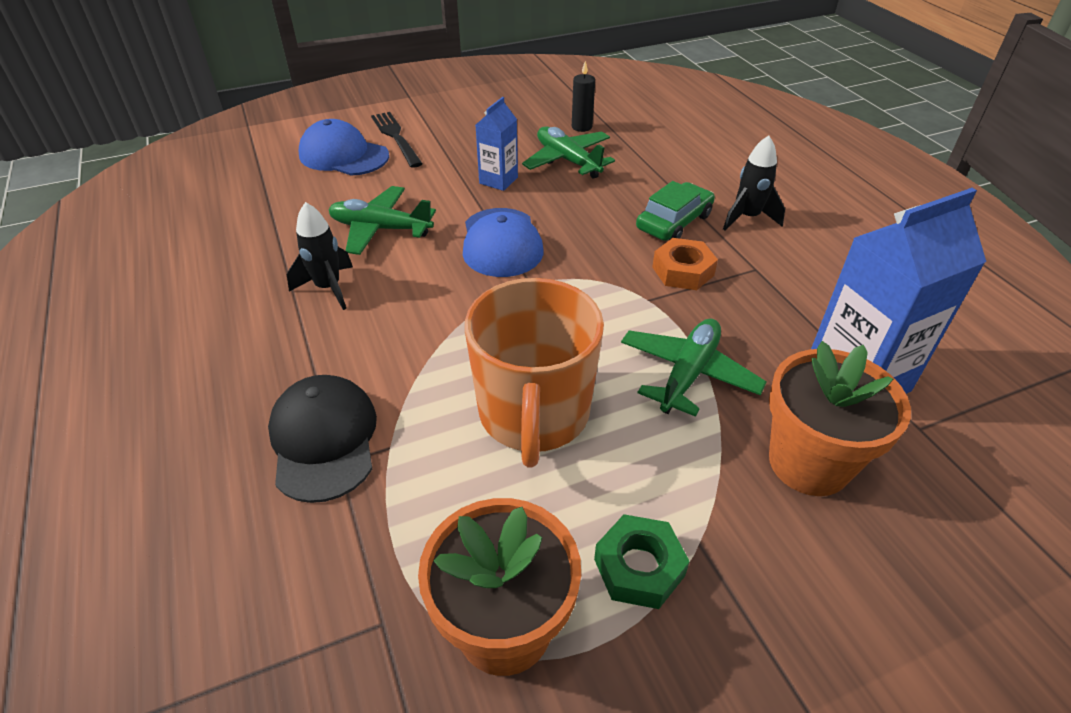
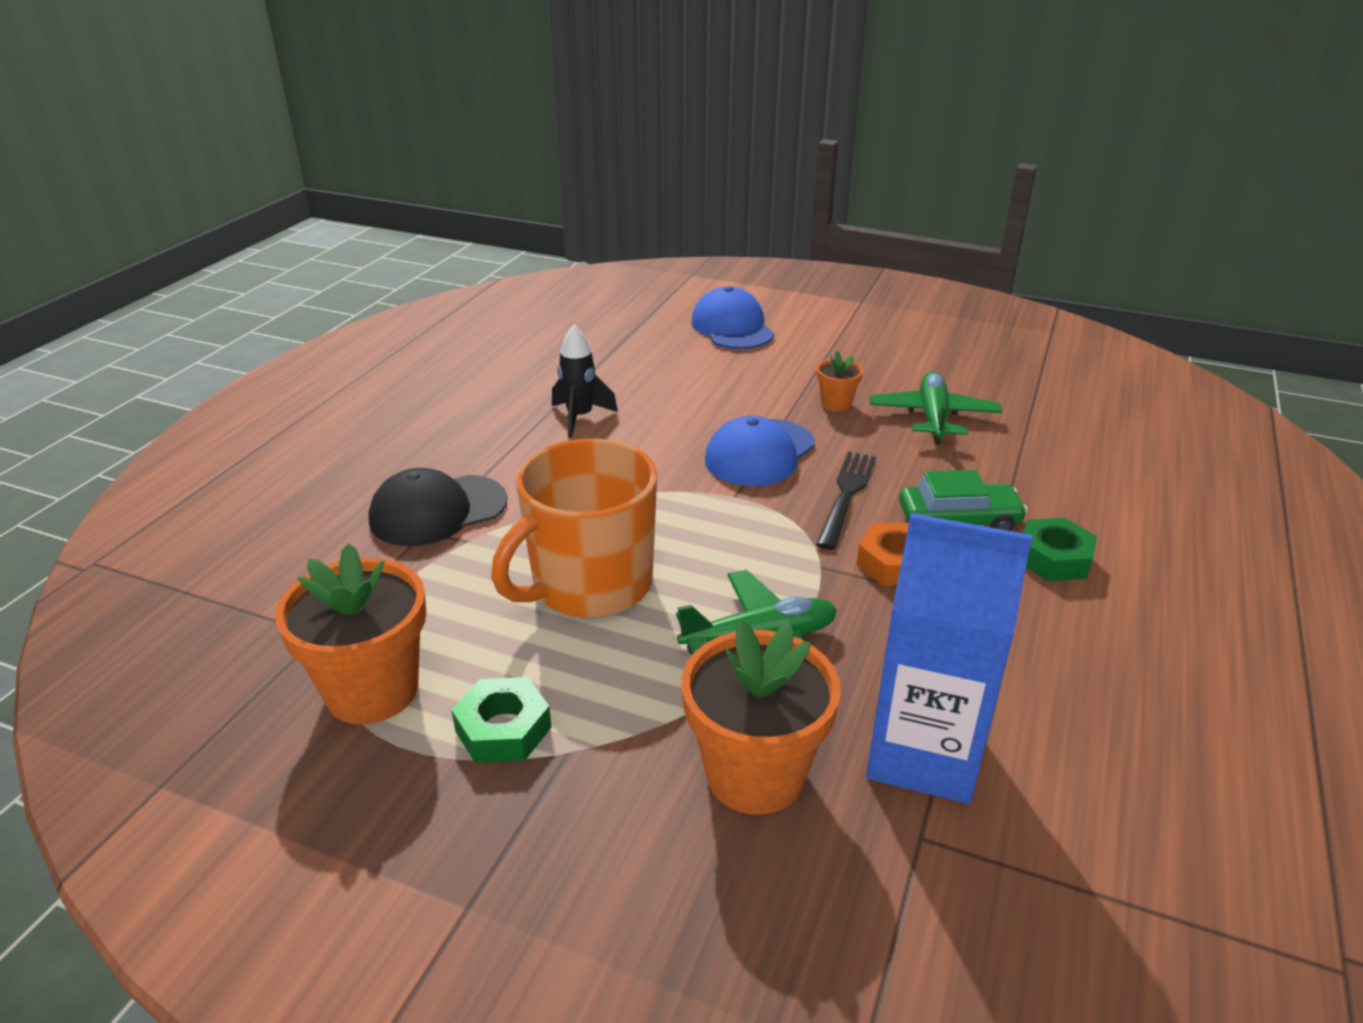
camera: 45 degrees right, 10 degrees down
black cap [268,375,377,503] -> black cap turned 150 degrees counterclockwise [368,468,507,546]
green plane [329,186,436,255] -> none
black fork [371,112,423,168] -> black fork moved to [816,452,876,550]
blue carton [476,97,518,191] -> orange flower pot [817,351,863,412]
black candle [572,61,595,132] -> none
black rocket [723,135,785,230] -> green nut [1023,518,1097,581]

